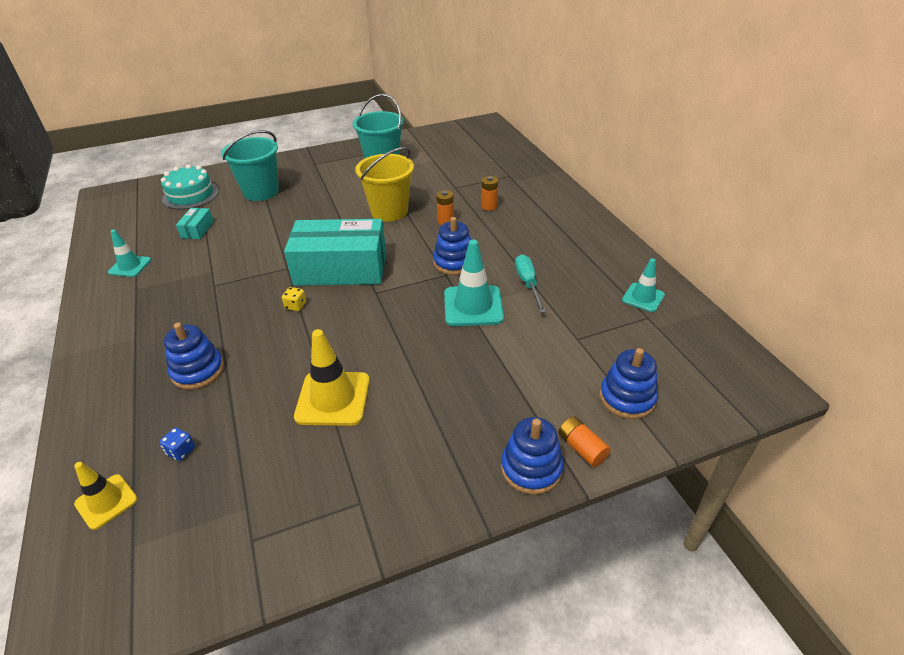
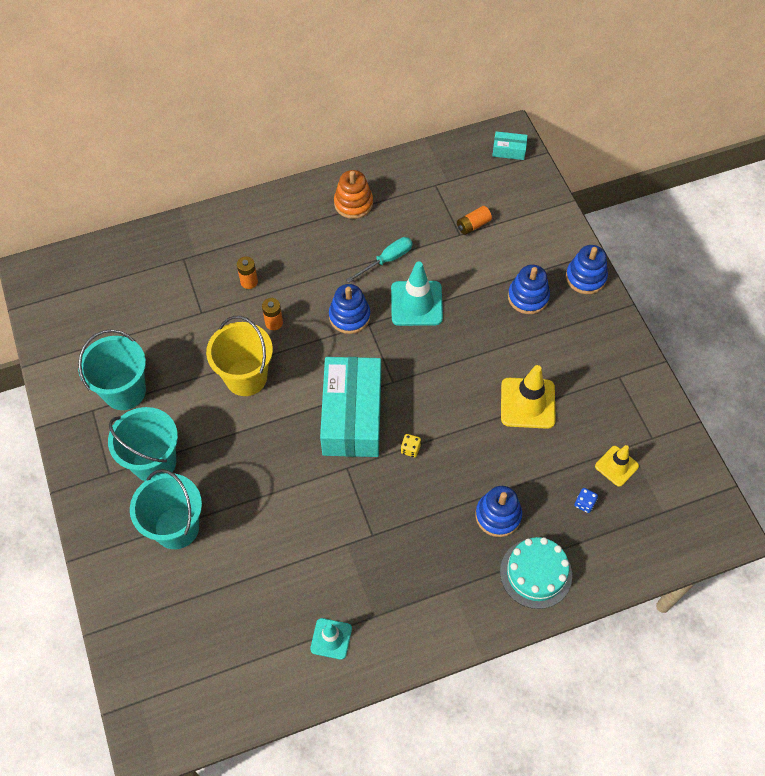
camera: 90 degrees left, 20 degrees up
yellow traffic cone [74,462,138,530] -> yellow traffic cone moved to [595,445,639,487]
turquoise cake [161,164,219,210] -> turquoise cake moved to [500,537,572,609]
turquoise box [176,208,214,239] -> turquoise box moved to [492,131,528,160]
turquoise screwdriver [515,254,546,313] -> turquoise screwdriver turned 150 degrees clockwise [346,237,413,283]
orange battery [558,416,611,467] -> orange battery moved to [457,206,492,235]
blue stacking toy [600,348,658,419] -> blue stacking toy moved to [508,265,550,314]
turquoise traffic cone [622,258,665,312] -> none
none -> turquoise bucket [108,407,178,481]
none -> orange stacking toy [334,170,373,219]

